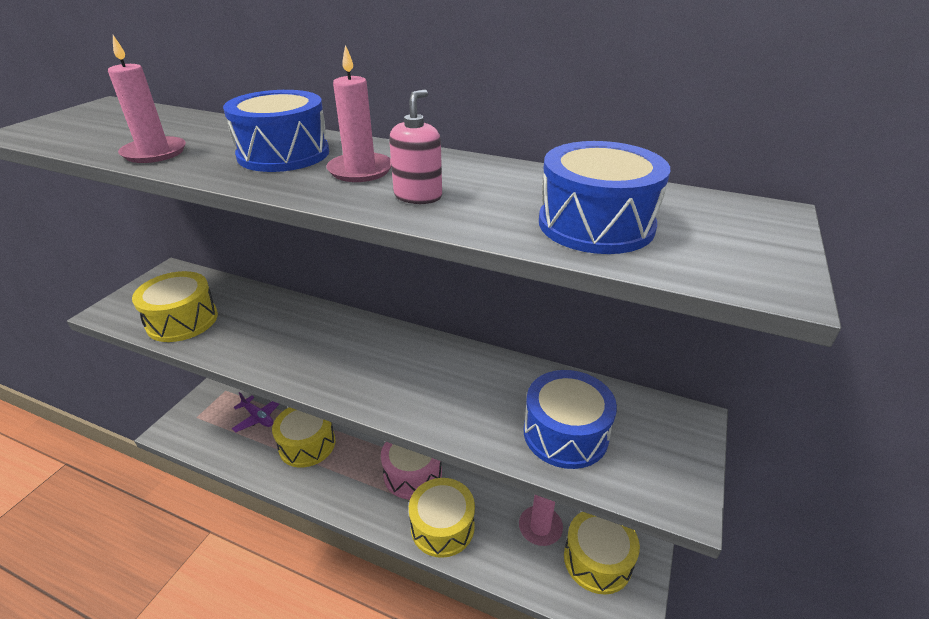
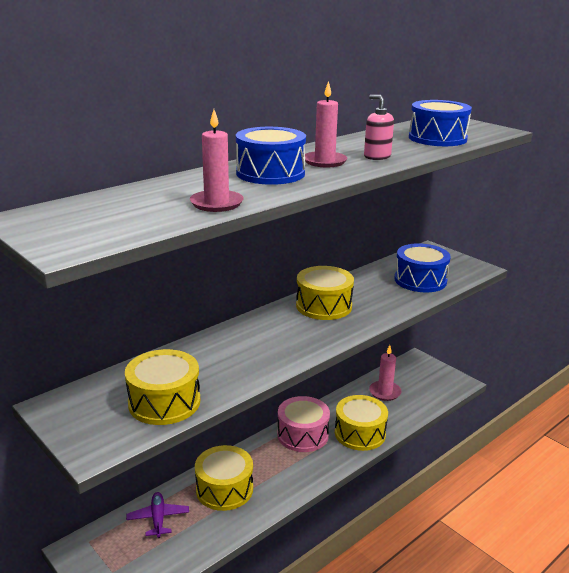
camera: 65 degrees left, 10 degrees down
purple plane [232,392,279,432] -> purple plane turned 75 degrees counterclockwise [126,492,189,538]
yellow drum [564,512,640,595] -> yellow drum moved to [296,266,354,320]

